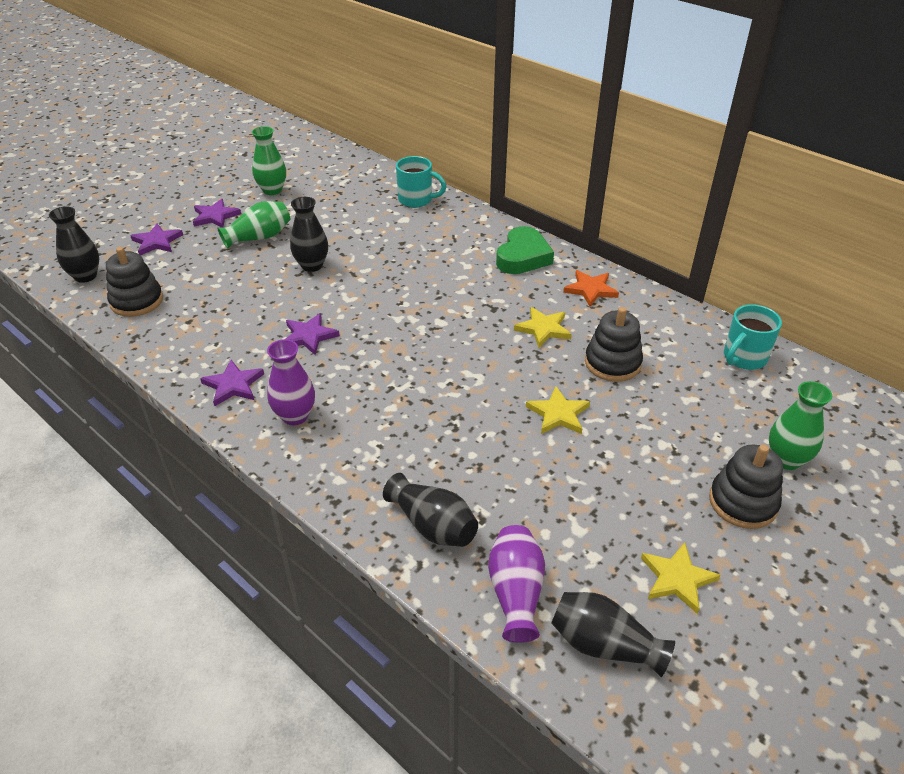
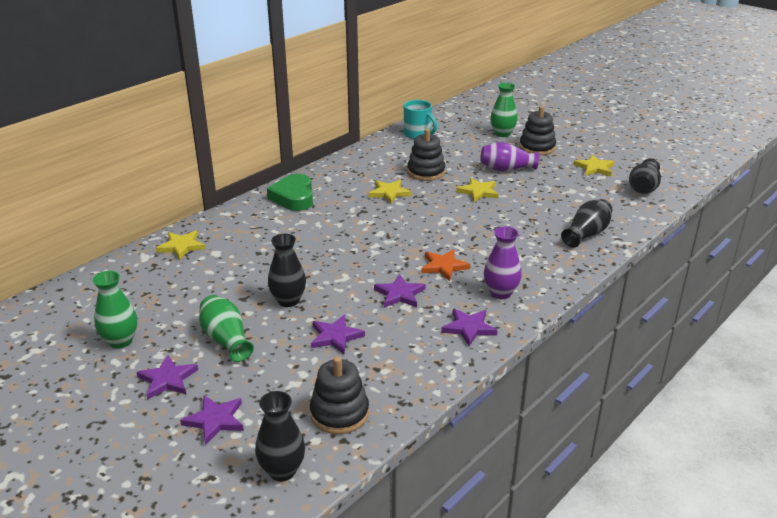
camera: 90 degrees left, 10 degrees down
turquoise mug [396,156,447,208] -> yellow star [156,230,205,260]
purple vase [488,525,545,643] -> purple vase moved to [480,142,539,171]
green heart [496,226,554,274] -> green heart turned 120 degrees counterclockwise [267,174,313,211]
orange star [563,270,619,306] -> orange star moved to [421,249,470,281]
none -> purple star [311,315,365,354]

